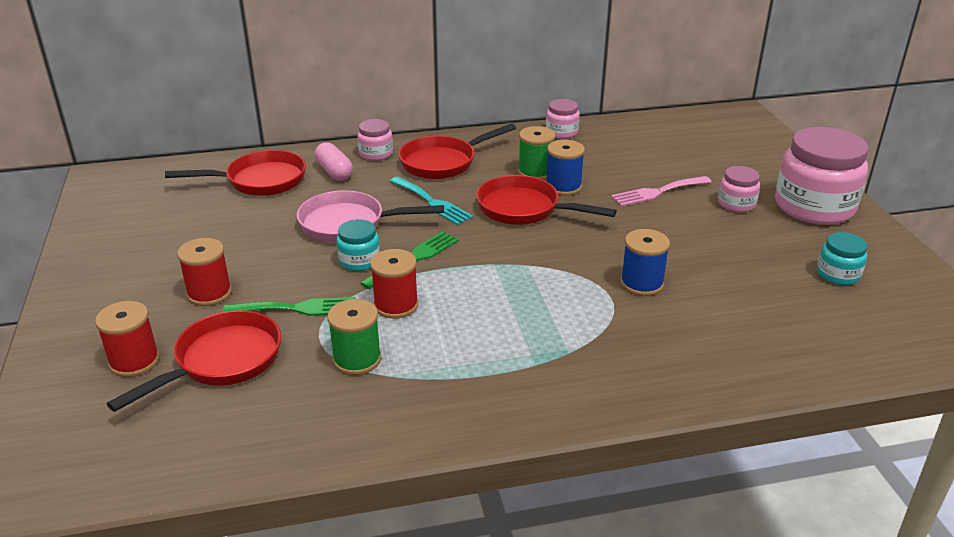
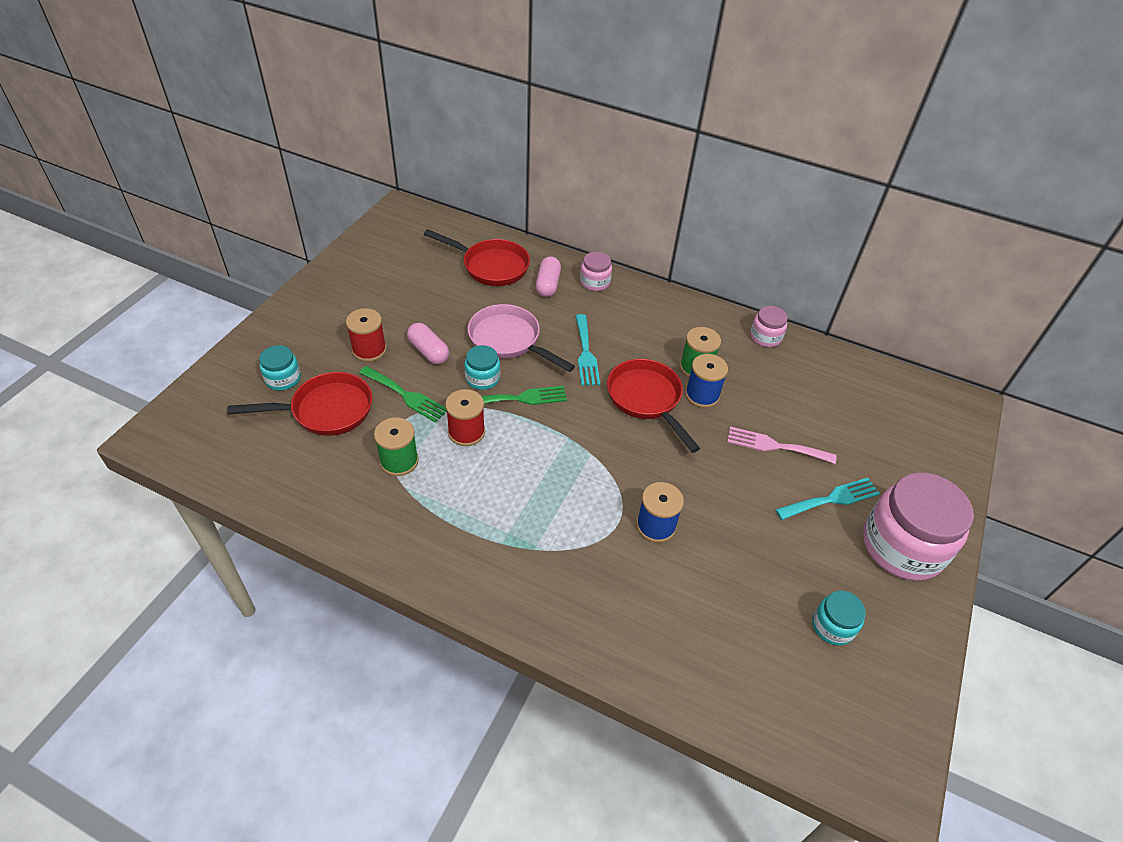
camera: 35 degrees right, 15 degrees up
red spool [95,301,160,377] -> turquoise jar [259,345,301,391]
red pan [399,124,516,179] -> none
pink jar [718,166,760,212] -> turquoise fork [775,478,880,520]
none -> pink capsule [407,323,449,364]

